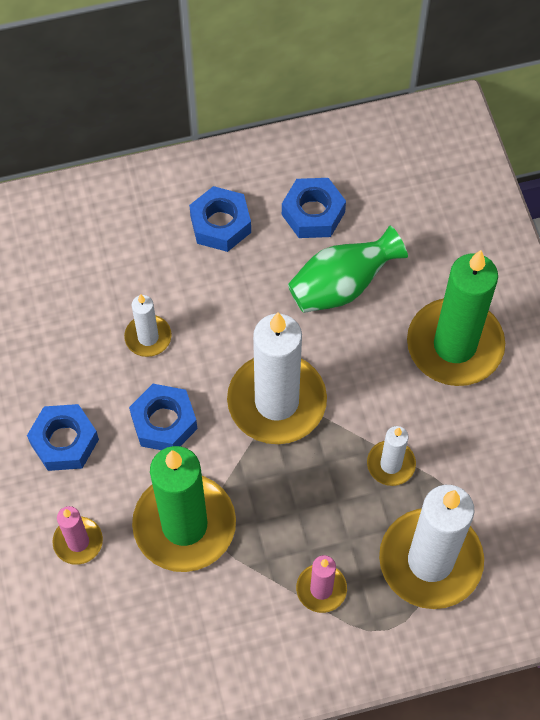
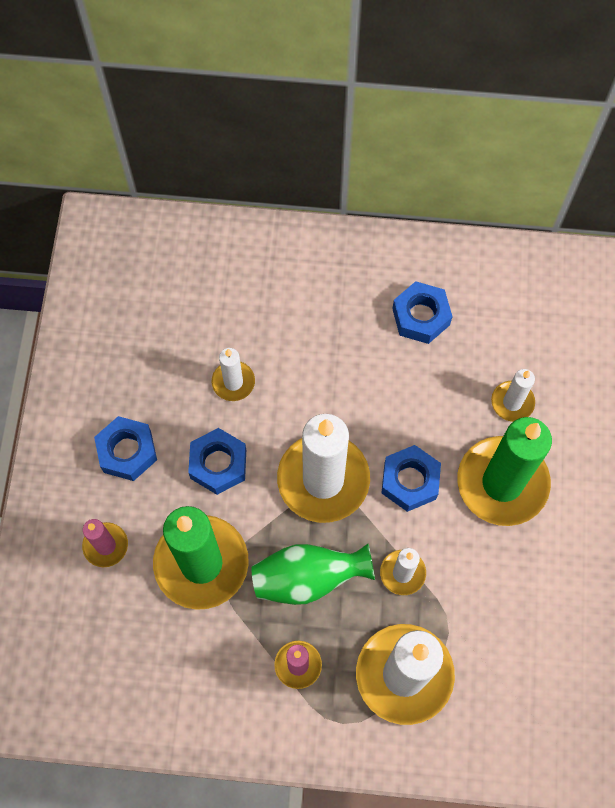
camera: 20 degrees right, 5 degrees up
blue nut [189,186,251,252] -> blue nut moved to [381,445,441,512]
green vase [288,226,408,313] -> green vase moved to [252,544,375,605]
none -> white candle [491,369,535,422]

